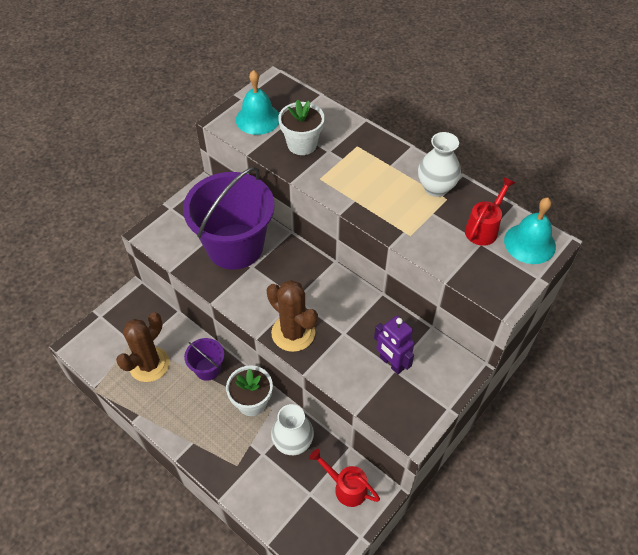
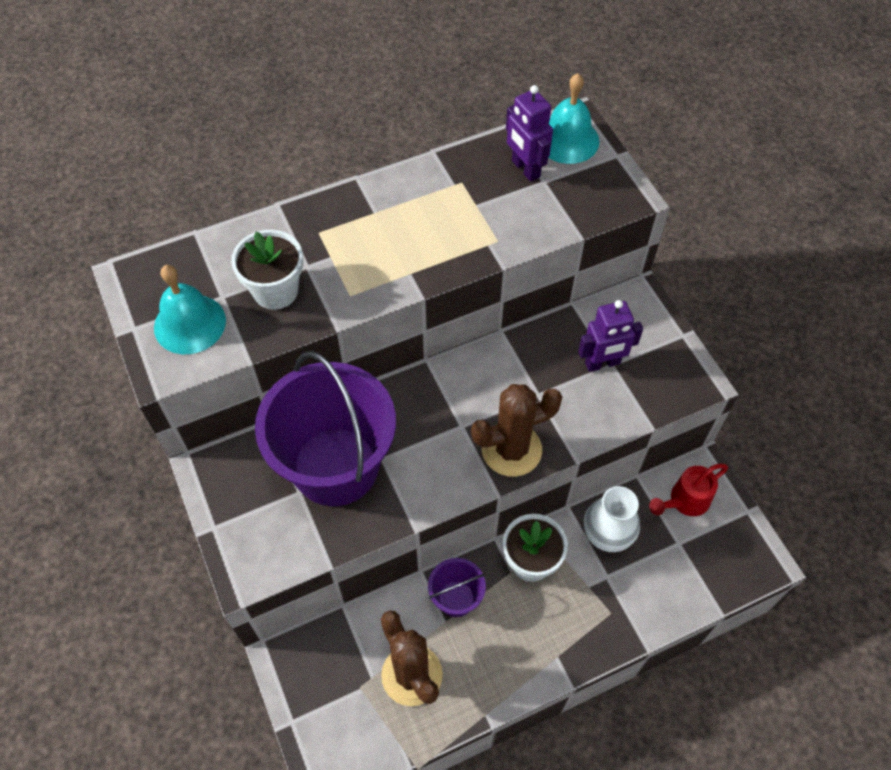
camera: 65 degrees left, 5 degrees up
white vase [418,132,461,197] -> none
red watering can [465,177,515,246] -> purple robot [506,85,553,182]

